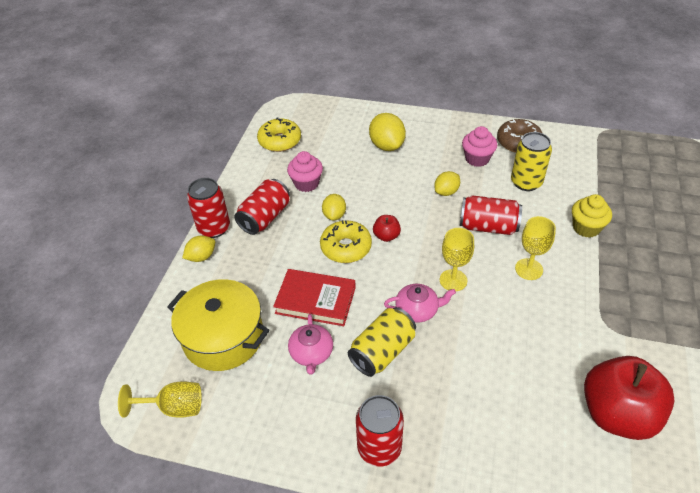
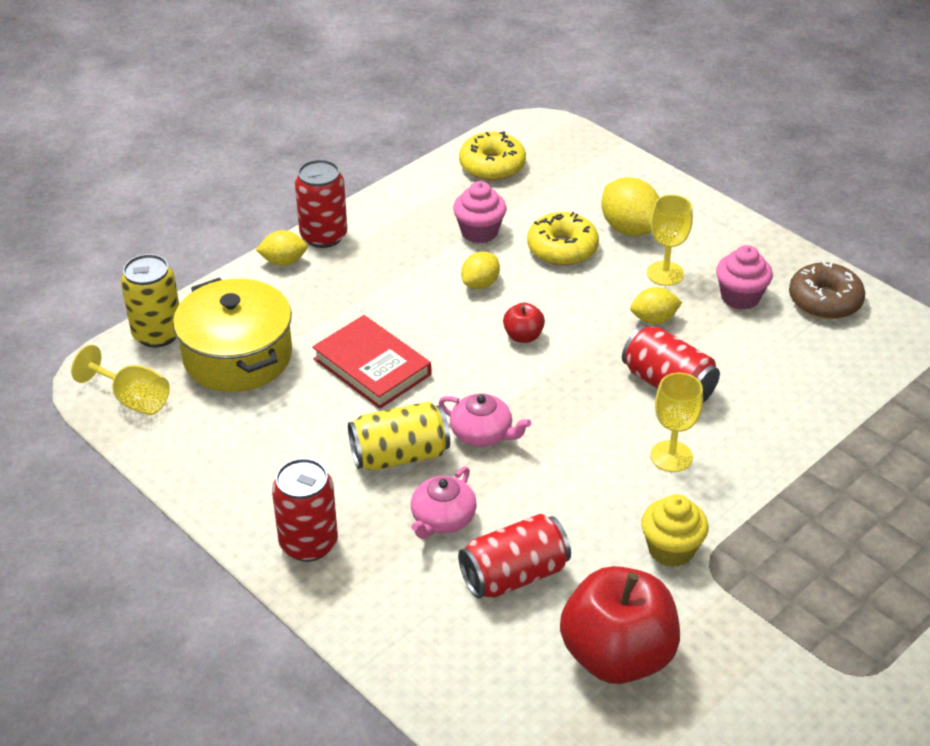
camera: 30 degrees right, 5 degrees down
red can [234,179,290,235] -> red can moved to [458,514,571,599]
pink teapot [288,314,333,375] -> pink teapot moved to [411,467,477,539]
yellow donut [320,220,372,263] -> yellow donut moved to [527,212,599,266]
yellow lemon [369,113,406,151] -> yellow lemon turned 45 degrees counterclockwise [601,177,659,236]
yellow goblet [440,228,474,291] -> yellow goblet moved to [647,195,693,286]
yellow can [511,132,552,191] -> yellow can moved to [121,254,179,348]
yellow cupcake [572,194,612,238] -> yellow cupcake moved to [641,494,708,567]

